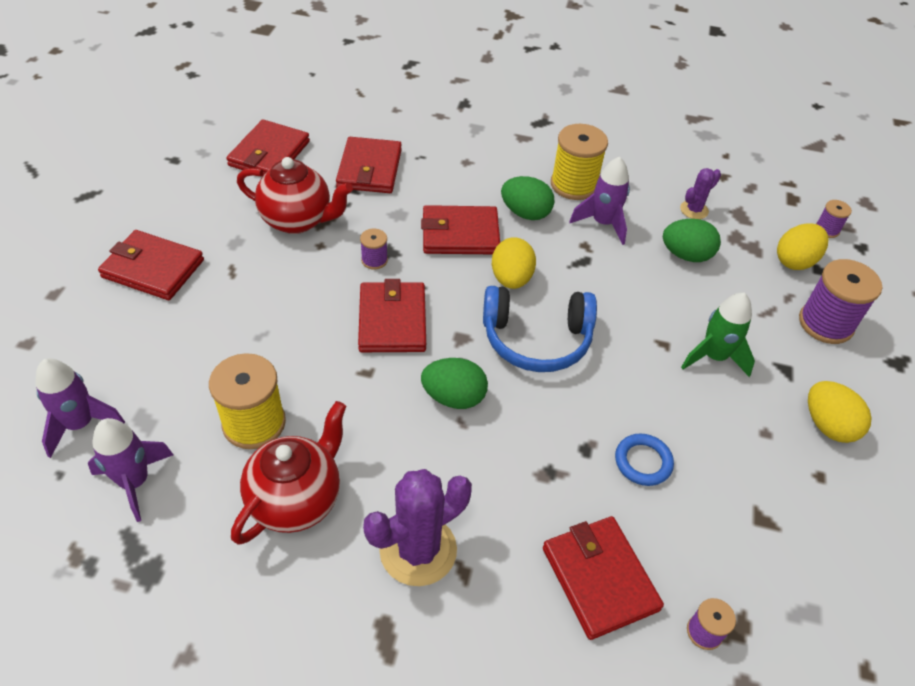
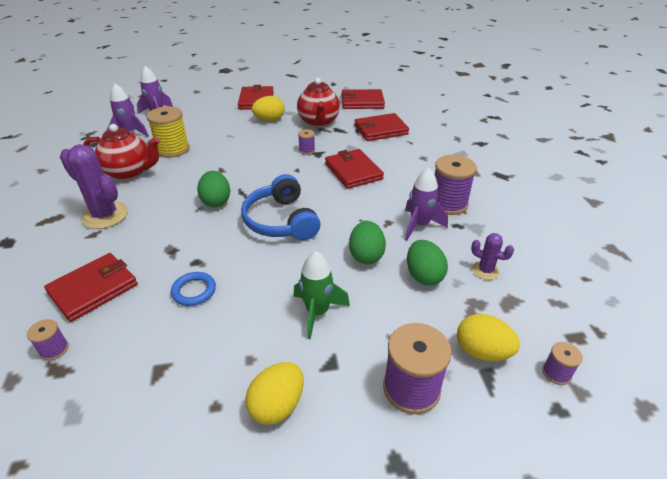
camera: 70 degrees right, 10 degrees down
red wallet [358,279,426,352] -> none
yellow egg [492,237,536,289] -> yellow egg moved to [252,96,285,121]
green egg [501,176,554,220] -> green egg moved to [349,221,386,264]
yellow spool [551,124,608,200] -> purple spool [435,155,477,215]

